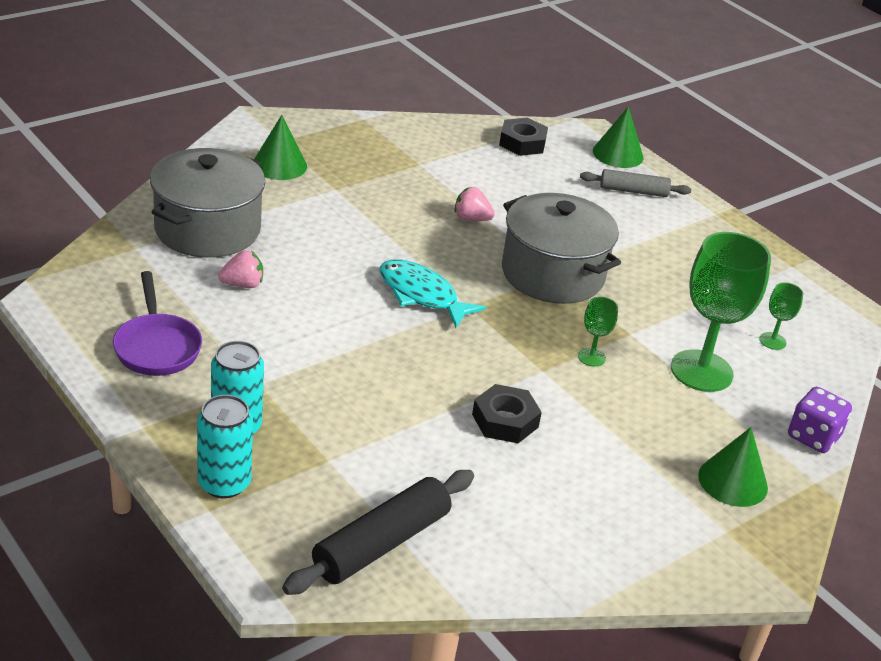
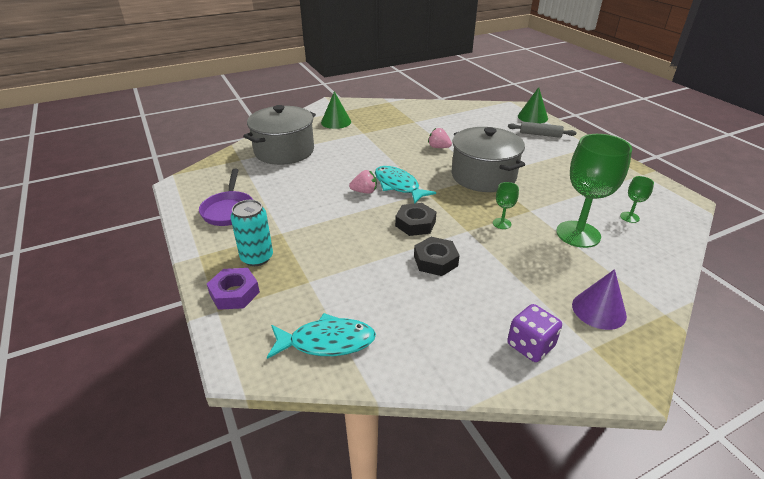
camera: 15 degrees right, 0 degrees up
turquoise can [197,395,253,498] -> purple nut [207,268,260,310]
pink strawberry [218,250,263,288] -> pink strawberry moved to [349,170,377,194]
black rolling pin [282,470,474,595] -> turquoise fish [267,313,376,359]
black nut [499,118,548,156] -> black nut moved to [395,203,436,236]
green cone [698,427,768,507] -> purple cone [572,269,627,330]
purple dice [788,387,852,453] -> purple dice moved to [507,304,562,362]

